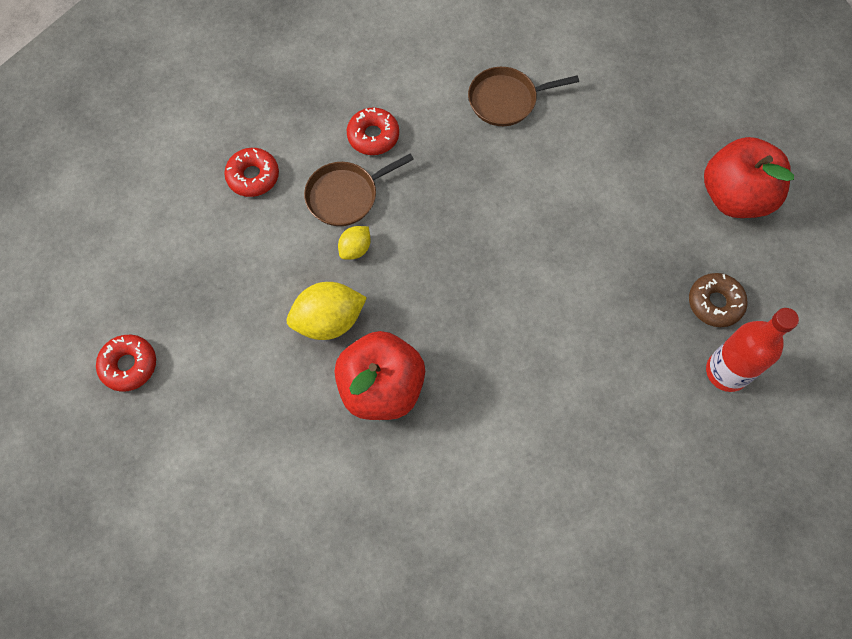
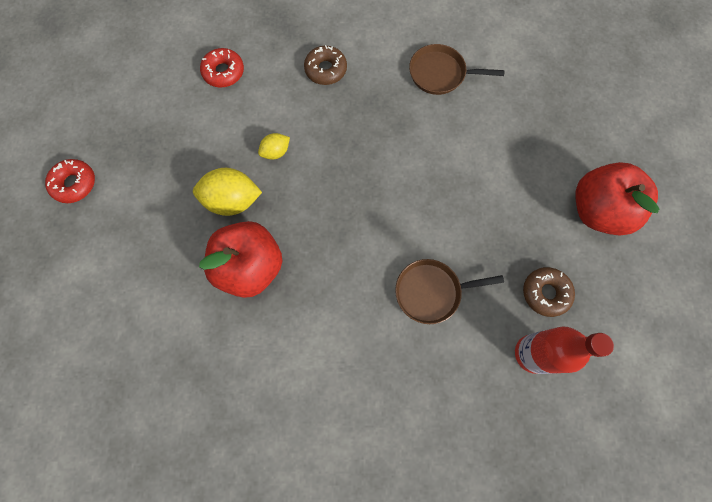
camera: 20 degrees right, 5 degrees up
brown pan [304,154,414,226] -> brown pan moved to [395,259,504,324]
red donut [347,108,399,155] -> brown donut [304,45,347,85]

